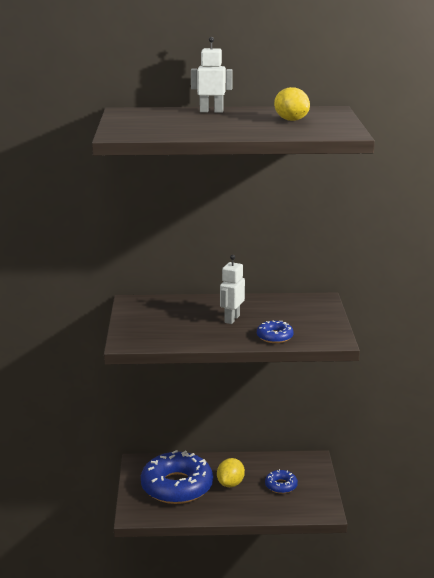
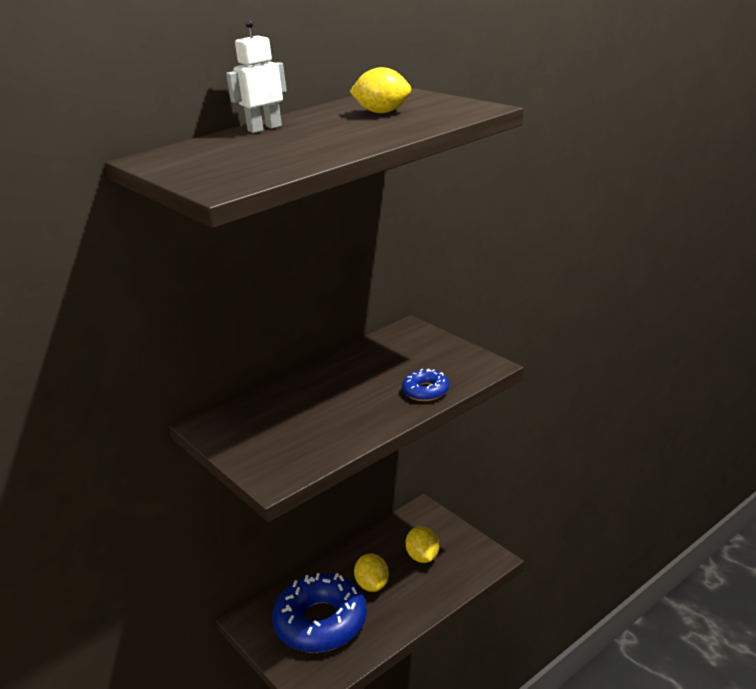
camera: 35 degrees left, 5 degrees up
white robot [220,255,245,324] -> none
blue donut [265,469,298,494] -> yellow lemon [406,526,439,563]

